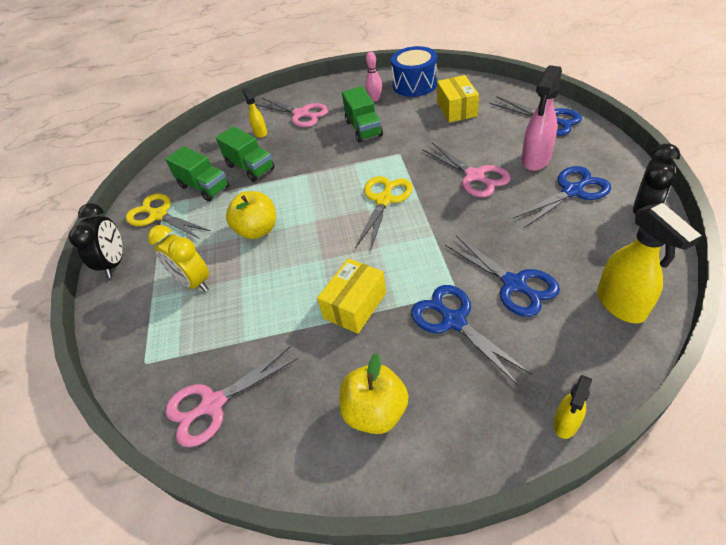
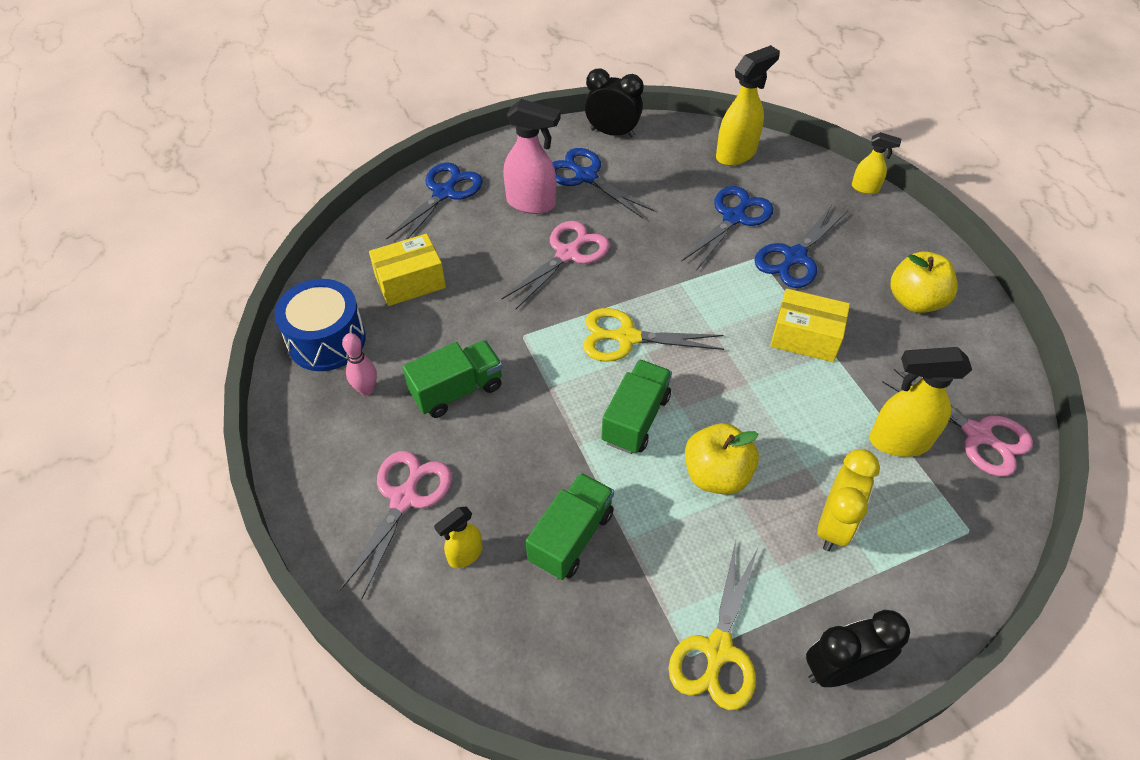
camera: 110 degrees left, 5 degrees up
green truck [165,146,229,202] -> green truck moved to [601,360,672,454]
none -> yellow spray bottle [869,347,972,457]

